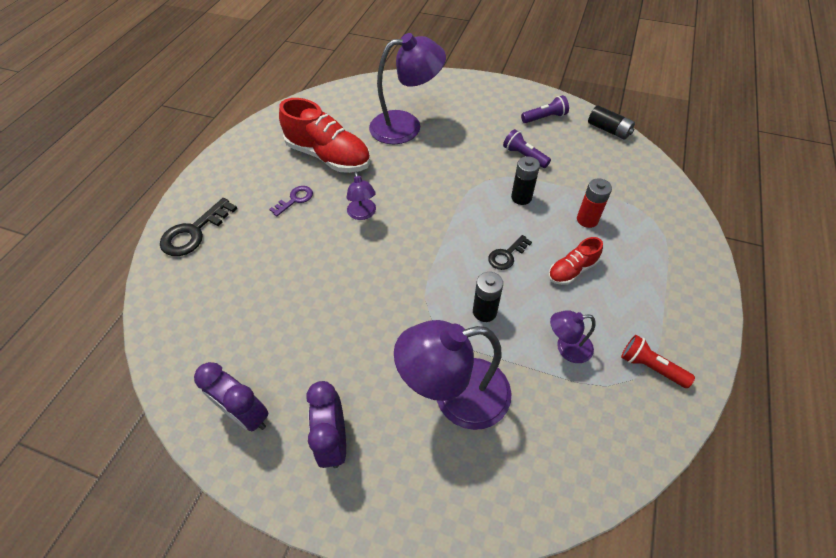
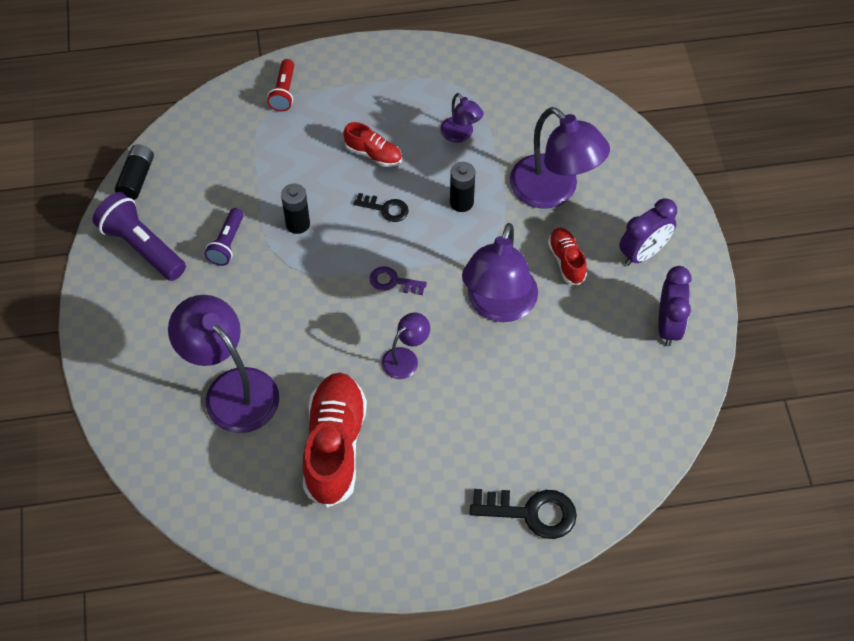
camera: 120 degrees left, 5 degrees up
purple key [269,186,313,216] -> purple key moved to [370,266,427,295]
purple flashlight [521,95,569,123] -> purple flashlight [92,192,186,281], size x1.67
red battery [577,179,612,228] -> none
red flashlight [621,335,695,388] -> red flashlight moved to [267,59,294,112]
none -> purple lamp [462,223,538,322]
none -> red shoe [548,228,587,285]

